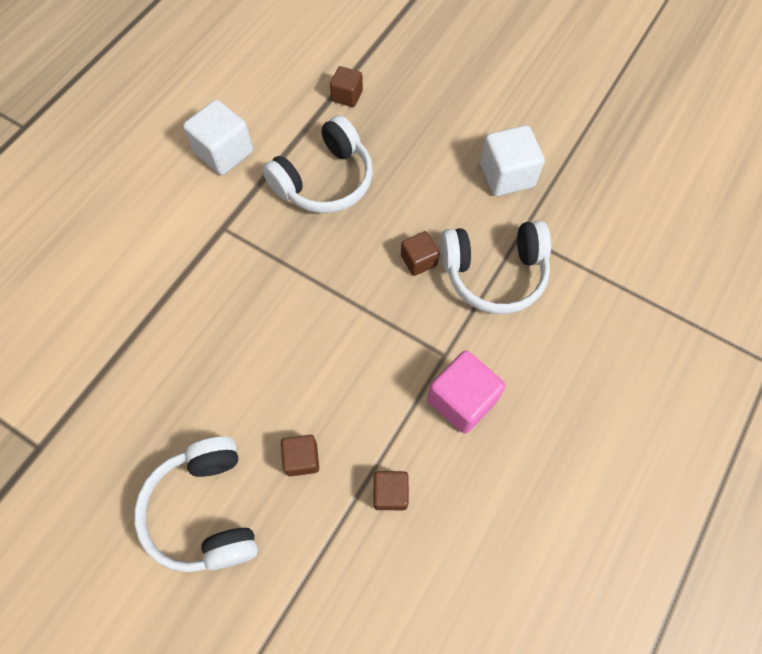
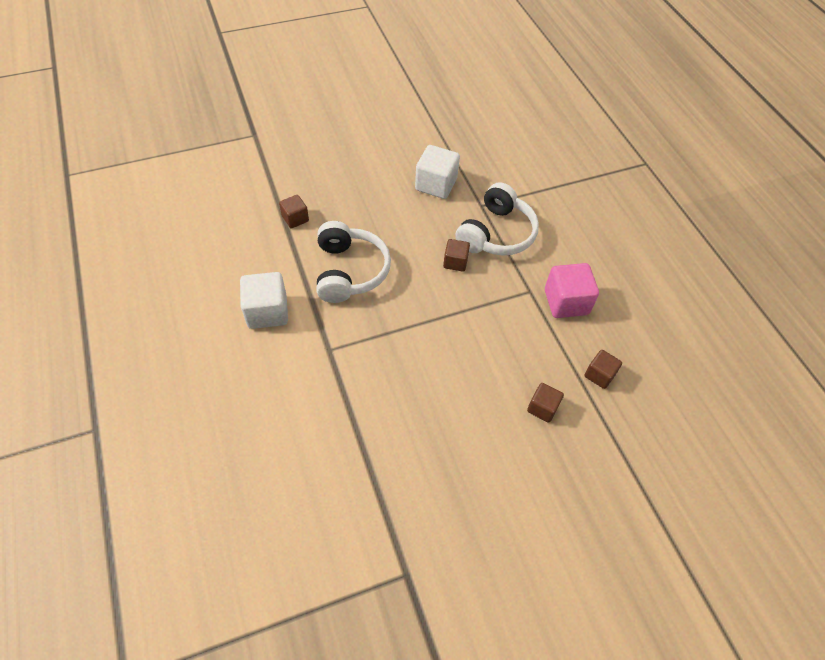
camera: 55 degrees left, 10 degrees down
white headphones [134,437,258,572] -> none

